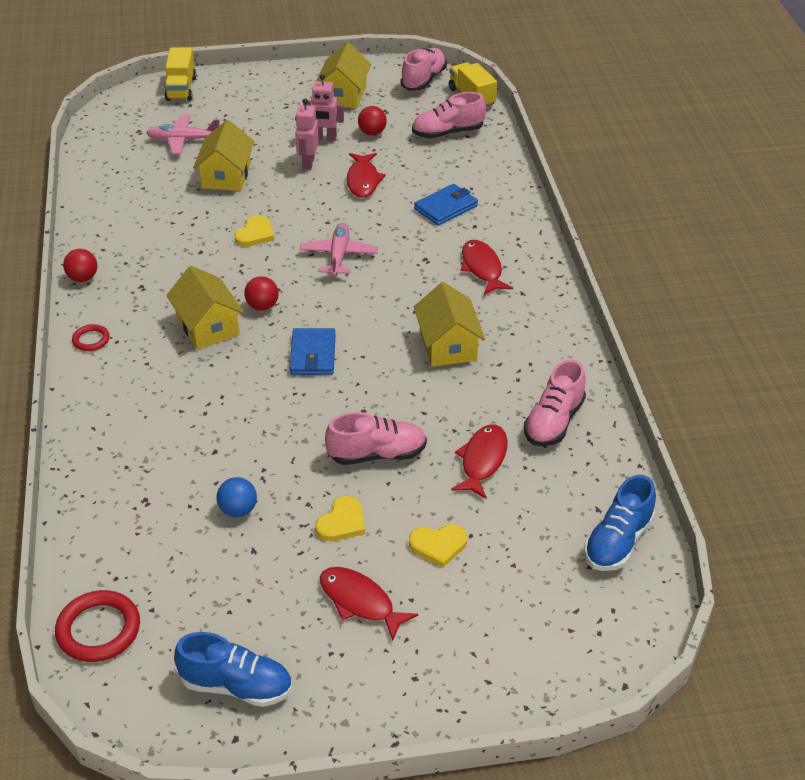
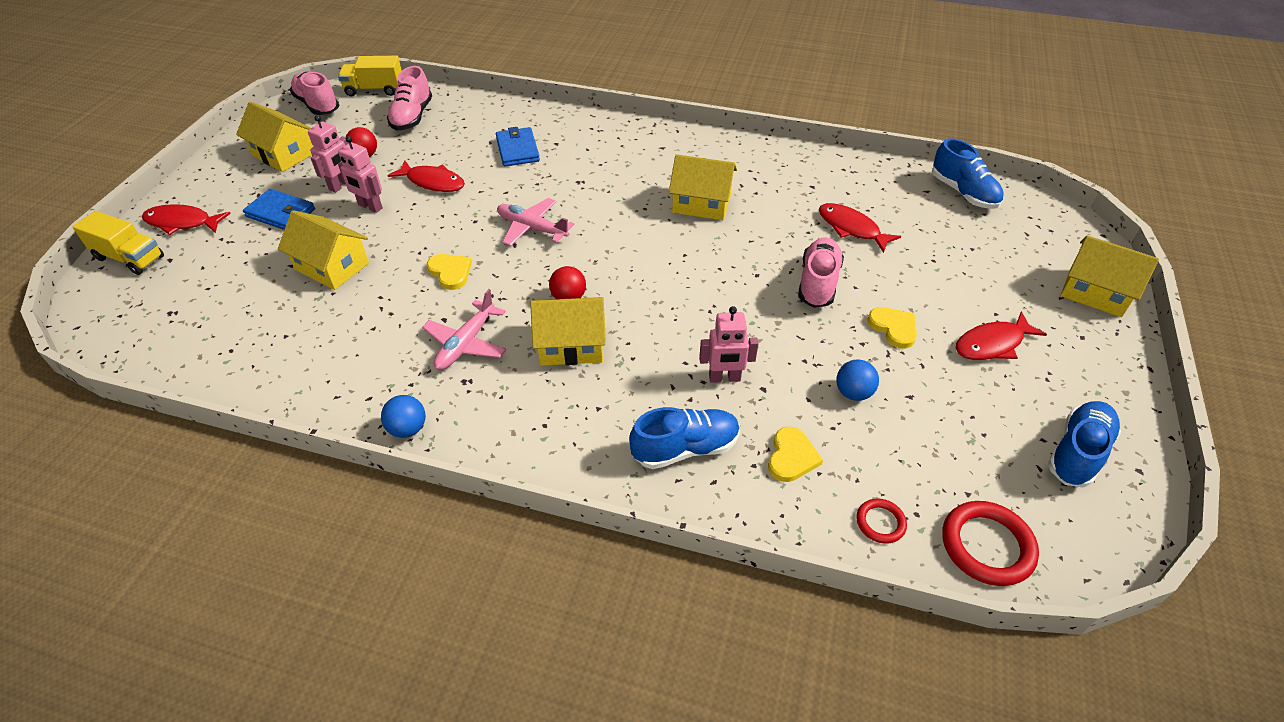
camera: 65 degrees left, 5 degrees up
red ball [63,249,97,282] -> blue ball [381,395,426,438]
red ring [72,324,110,351] -> red ring moved to [856,498,907,544]
pink plane [146,115,220,154] -> pink plane moved to [422,289,506,370]
blue wallet [290,328,335,375] -> blue wallet moved to [243,189,315,230]
yellow heart [409,524,467,568] -> yellow heart moved to [768,427,823,482]
red fish [460,240,513,295] -> red fish moved to [142,204,231,235]
pink shoe [524,359,586,446] -> none
none -> blue shoe [629,407,740,469]
none -> pink robot [699,306,759,383]
none -> yellow house [1061,235,1159,317]

